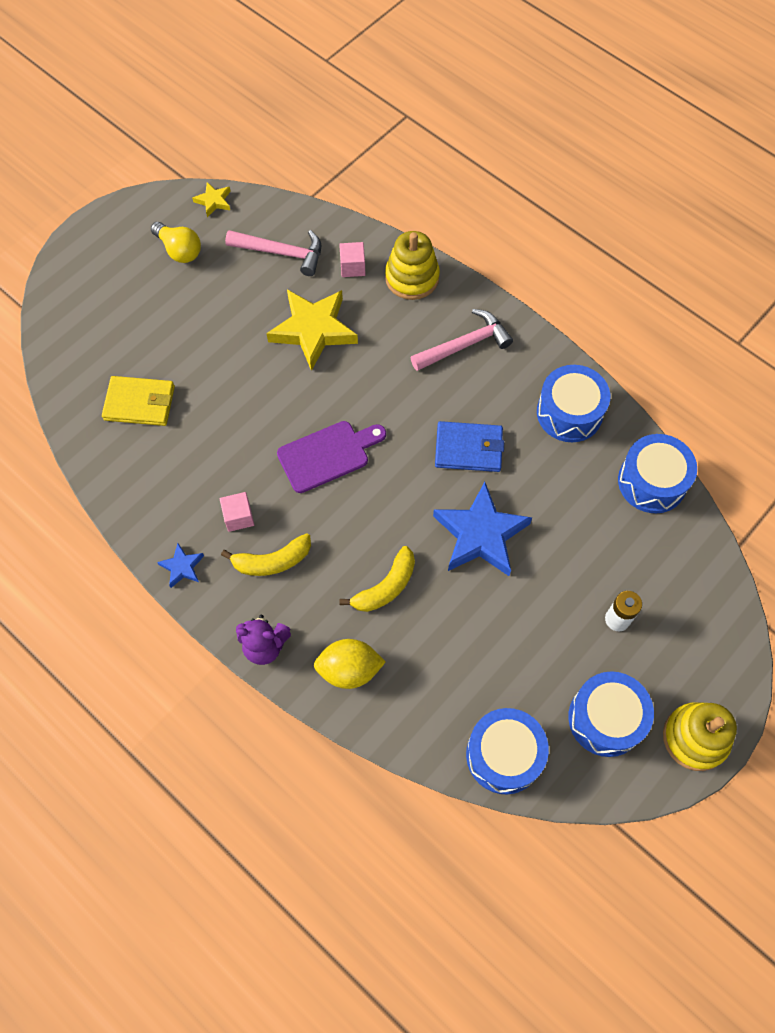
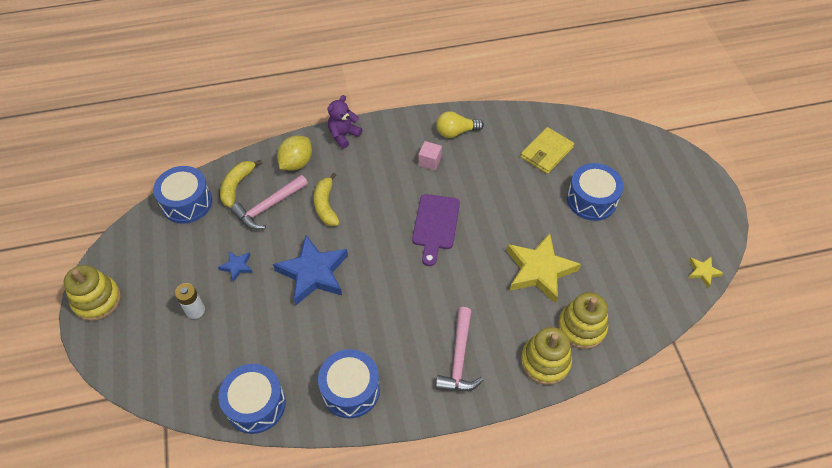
camera: 125 degrees right, 10 degrees down
yellow light bulb [151,222,201,263] -> yellow light bulb moved to [436,111,484,138]
blue star [157,543,204,588] -> blue star moved to [218,251,253,282]
yellow banana [221,533,311,576] -> yellow banana moved to [220,160,262,207]
pink hammer [225,230,321,276] -> pink hammer moved to [231,175,308,229]
pink cube [339,242,365,277] -> yellow stacking toy [558,292,608,349]
blue wallet [435,421,504,472] -> none
blue drum [568,671,654,757] -> blue drum moved to [567,163,624,221]

